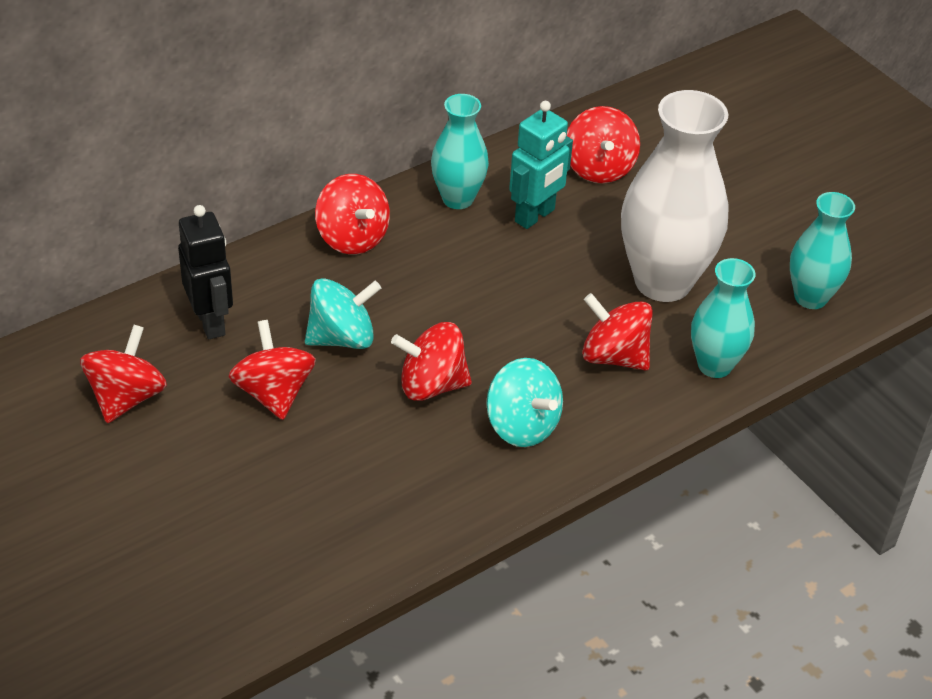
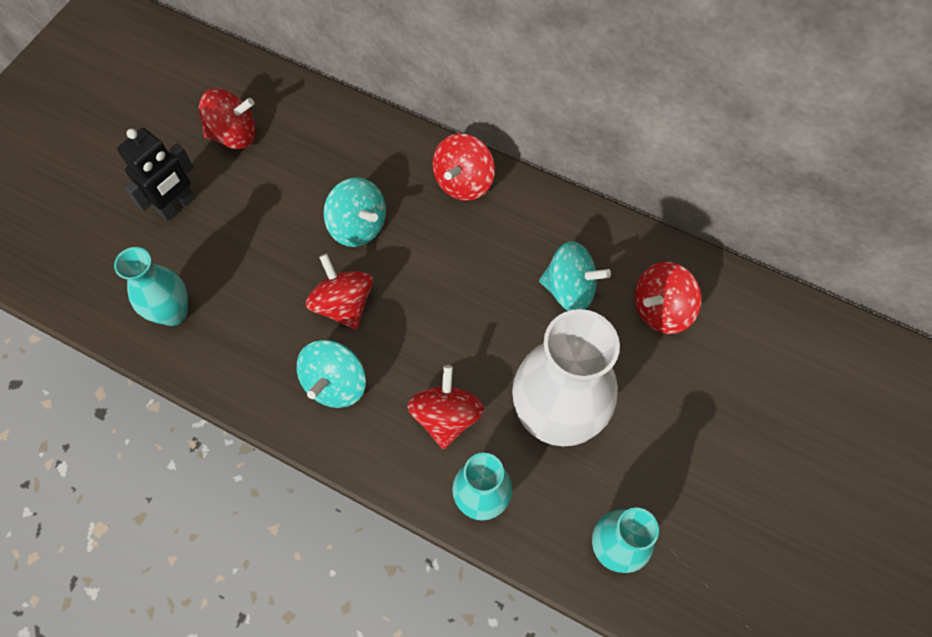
camera: 65 degrees right, 20 degrees up
black robot [178,205,233,339] -> black robot moved to [117,128,195,221]
red spinning top [228,320,316,420] -> none
turquoise vase [431,94,489,209] -> turquoise vase moved to [114,247,188,326]
turquoise robot [509,101,573,229] -> turquoise spinning top [539,241,611,311]

